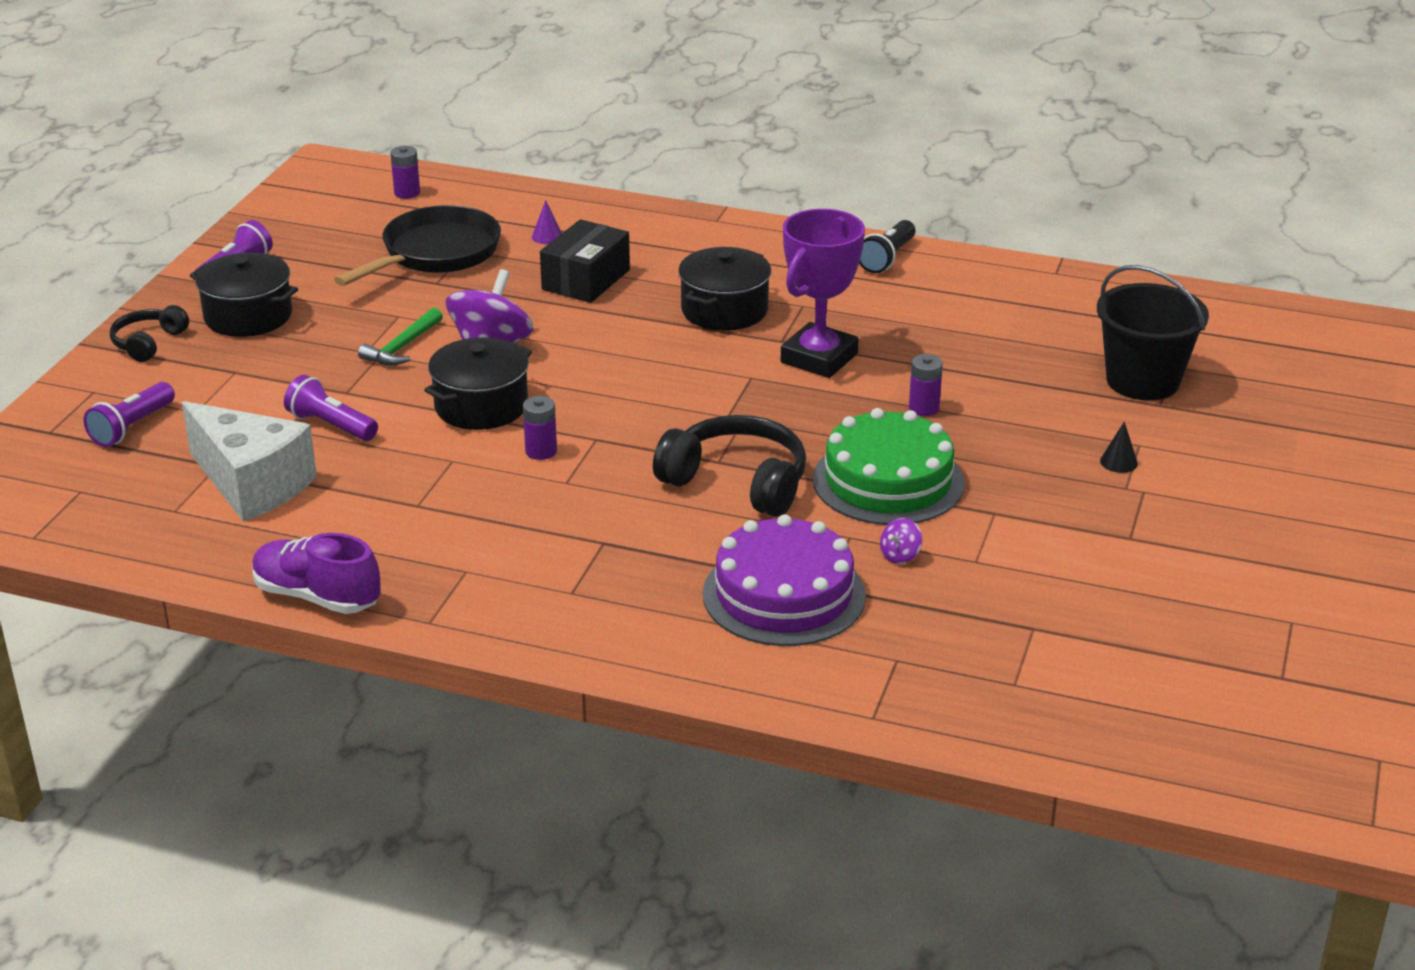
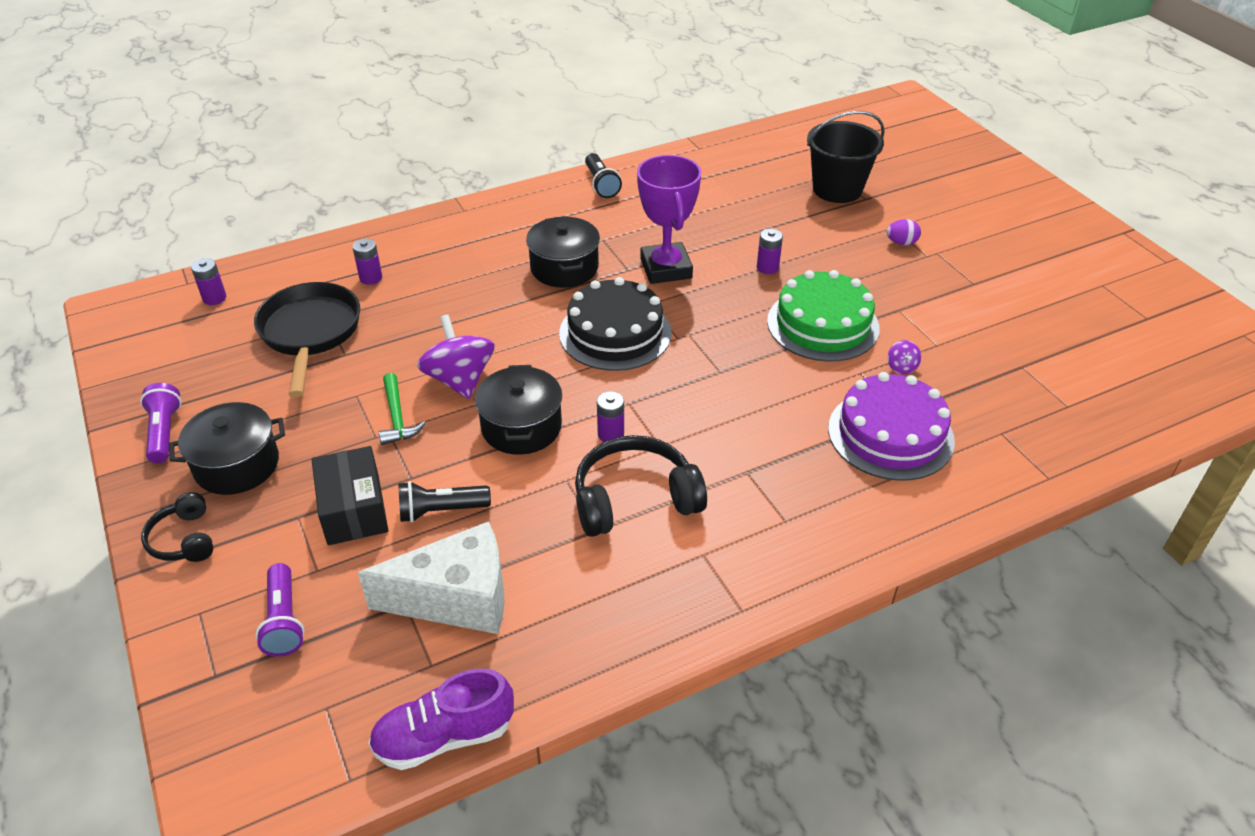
camera: 45 degrees left, 10 degrees up
purple shoe [252,533,381,614] -> purple shoe moved to [368,669,514,770]
purple flashlight [284,375,378,441] -> black flashlight [398,481,491,523]
purple cone [532,200,562,244] -> purple battery [352,238,382,285]
black box [540,219,630,303] -> black box moved to [312,446,388,545]
black headphones [653,415,806,517] -> black headphones moved to [575,435,707,537]
black cone [1100,421,1138,473] -> purple egg [886,219,921,245]
none -> black cake [559,277,672,371]

